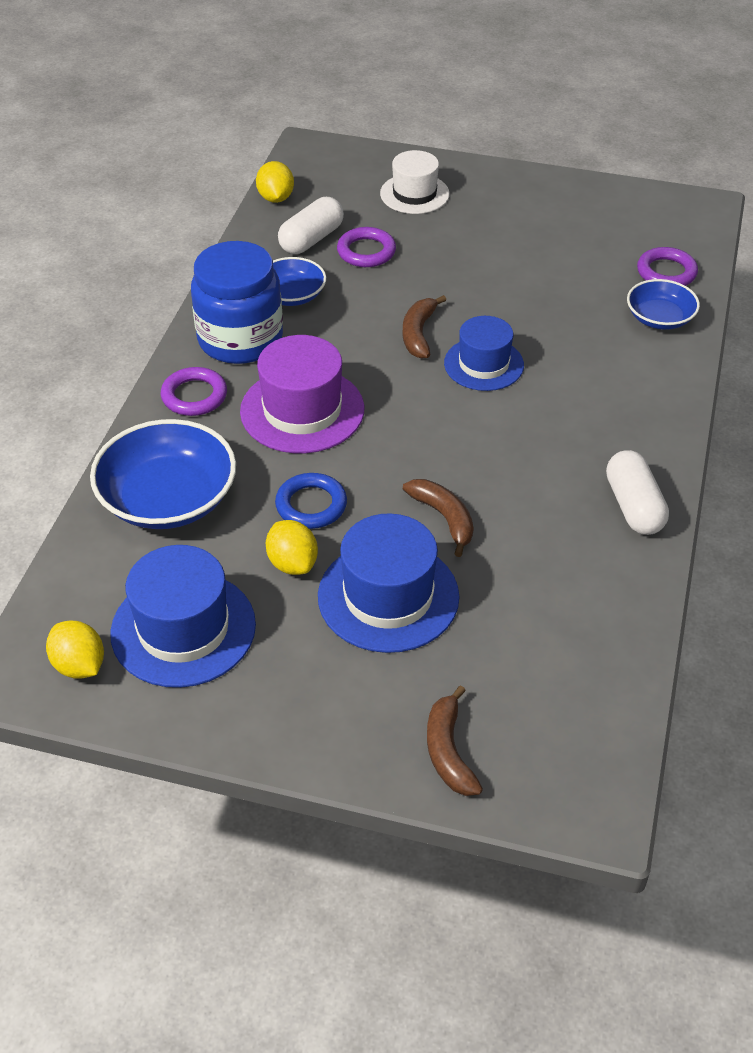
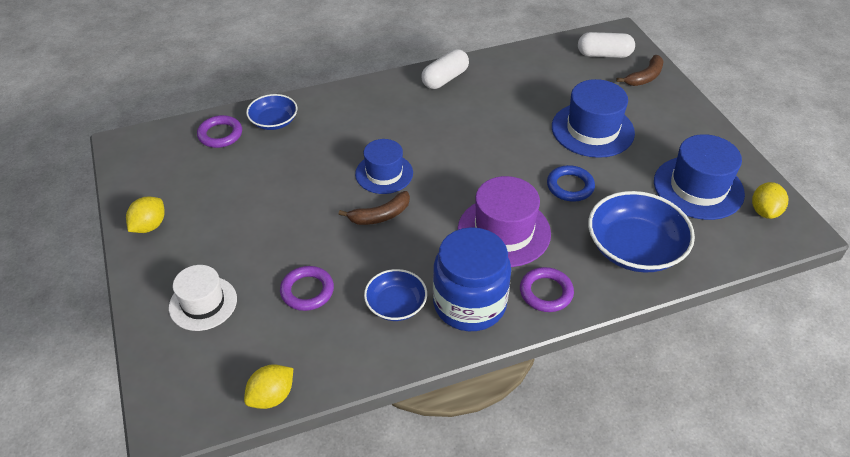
camera: 125 degrees left, 0 degrees up
yellow lemon [266,520,318,575] -> yellow lemon moved to [126,197,165,233]
white capsule [278,197,344,254] -> white capsule moved to [578,32,635,58]
brown banana [403,479,474,557] -> none

